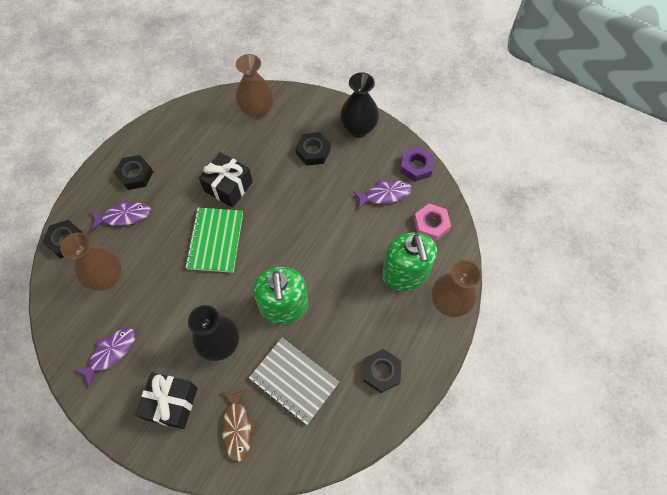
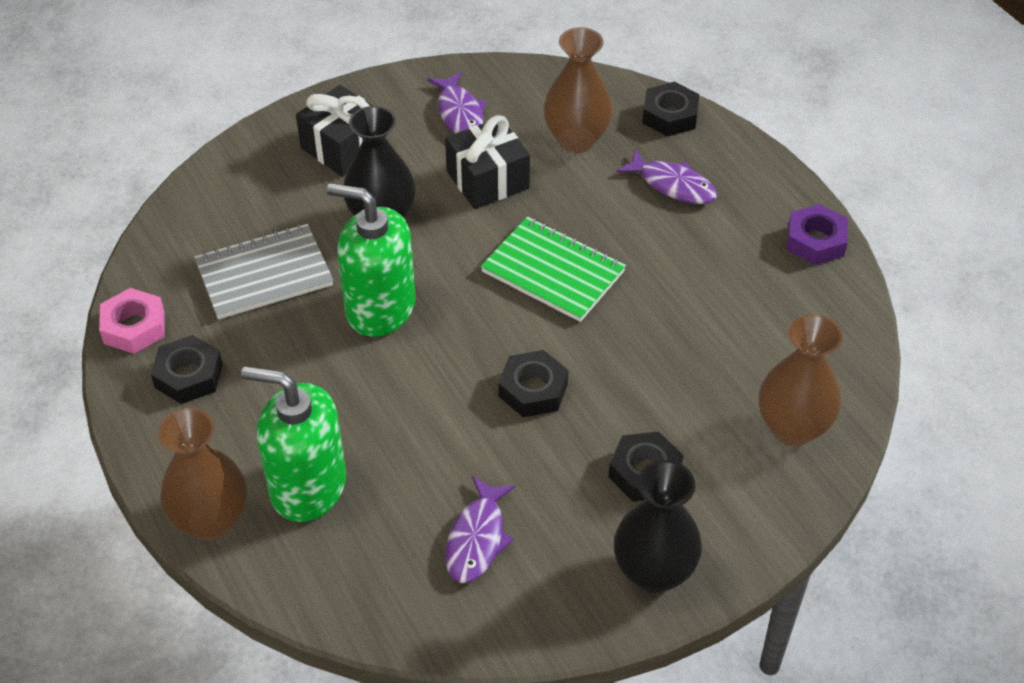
camera: 120 degrees right, 15 degrees down
purple fish [91,200,151,231] -> purple fish turned 75 degrees counterclockwise [616,149,717,204]
black nut [114,155,153,190] -> black nut moved to [498,350,568,417]
black gift [199,152,253,208] -> black gift moved to [445,115,530,209]
brown fish [222,388,258,462] -> none
purple nut [400,146,434,182] -> purple nut moved to [787,204,848,265]
pink nut [414,203,451,241] -> pink nut moved to [99,288,165,354]

